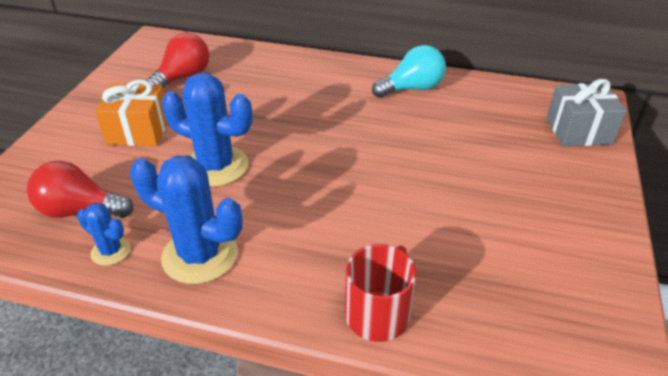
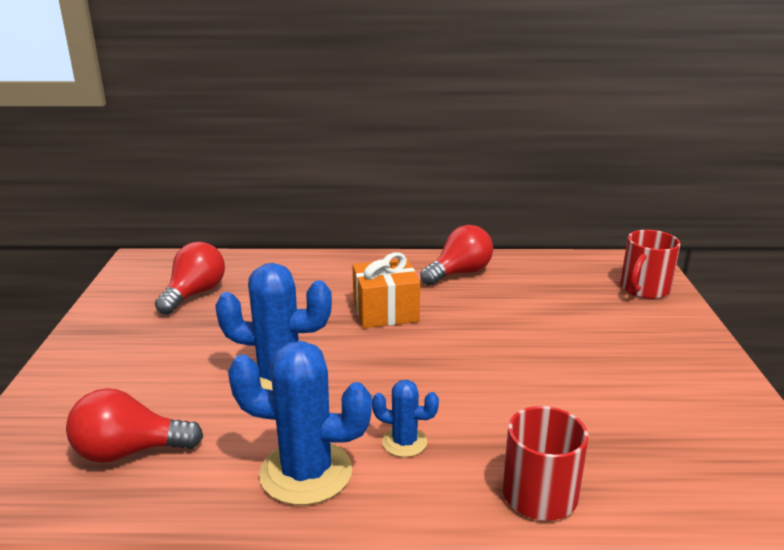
camera: 15 degrees left, 15 degrees down
blue cactus [77,203,131,266] -> blue cactus moved to [372,380,439,457]
orange gift [95,79,167,146] -> orange gift moved to [352,252,420,328]
turquoise light bulb [372,45,446,98] -> red light bulb [420,225,493,286]
grey gift [546,79,627,146] -> red mug [620,230,681,299]

